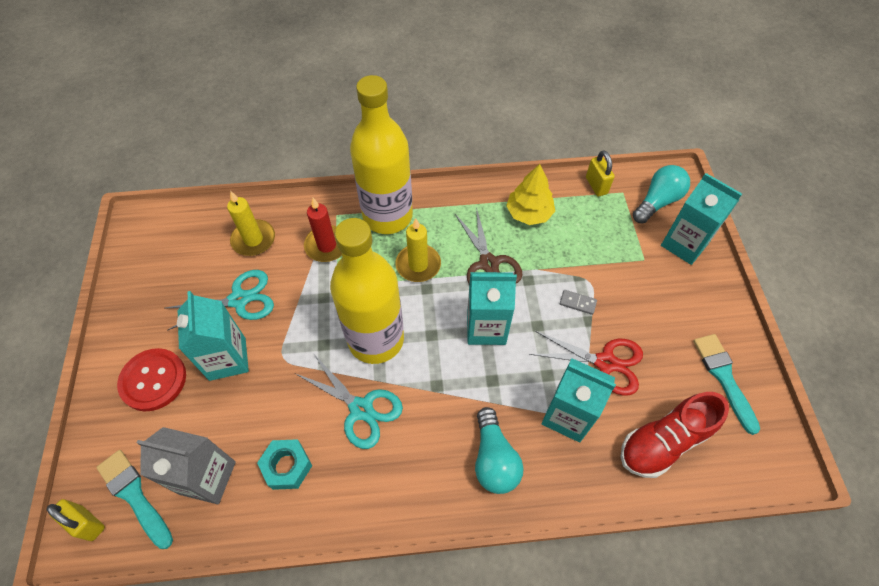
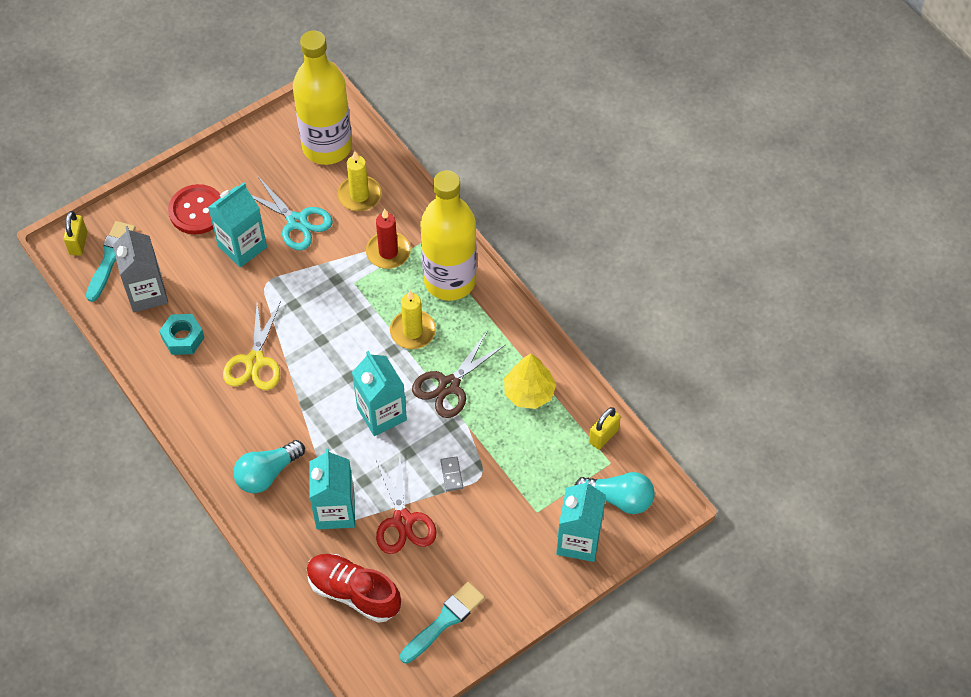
camera: 60 degrees right, 0 degrees up
turquoise scissors [296,355,403,449] -> yellow scissors [223,301,281,390]
yellow bottle [330,218,404,364] -> yellow bottle moved to [293,30,352,165]

